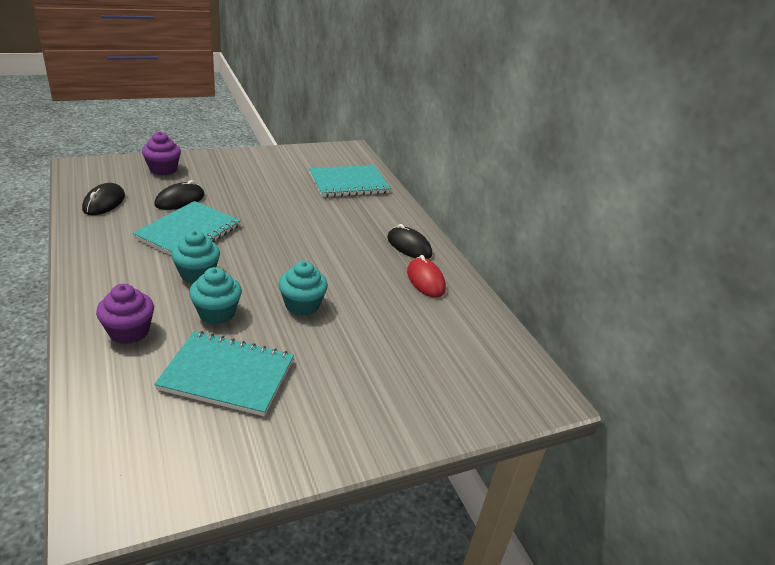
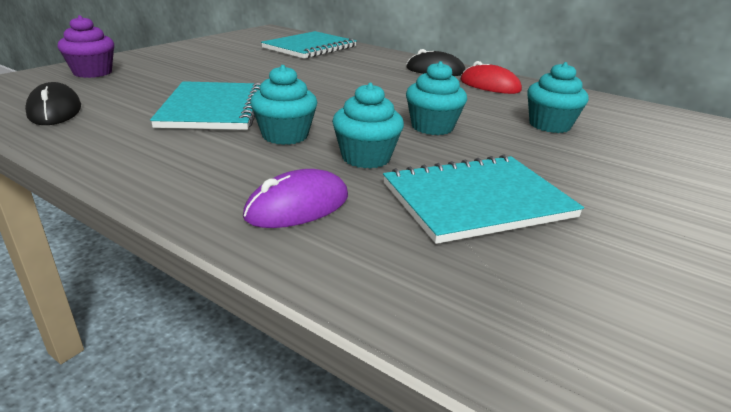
camera: 30 degrees left, 5 degrees down
purple cupcake [96,284,154,344] -> purple mouse [243,169,348,228]
black mouse [154,180,205,210] -> none
none -> turquoise cupcake [527,62,589,133]

